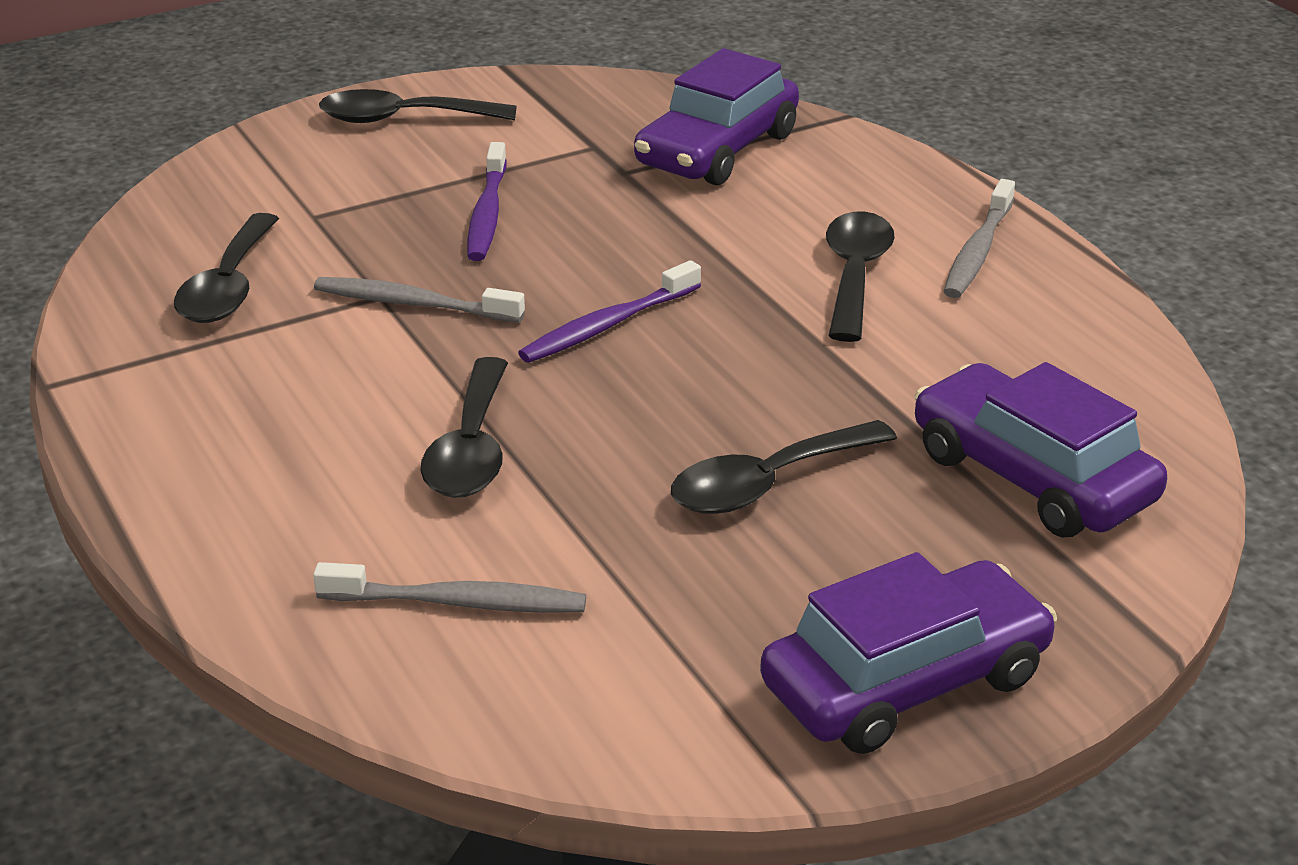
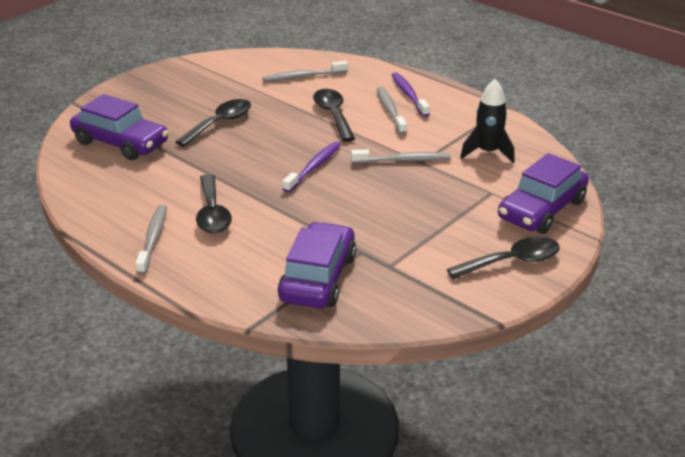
camera: 160 degrees right, 0 degrees up
black spoon [174,213,279,323] -> black rocket [460,79,515,163]
purple toothbrush [467,142,507,261] -> purple toothbrush moved to [392,72,430,117]
purple car [760,552,1057,754] -> purple car moved to [498,153,589,234]
none -> grey toothbrush [377,87,407,134]

